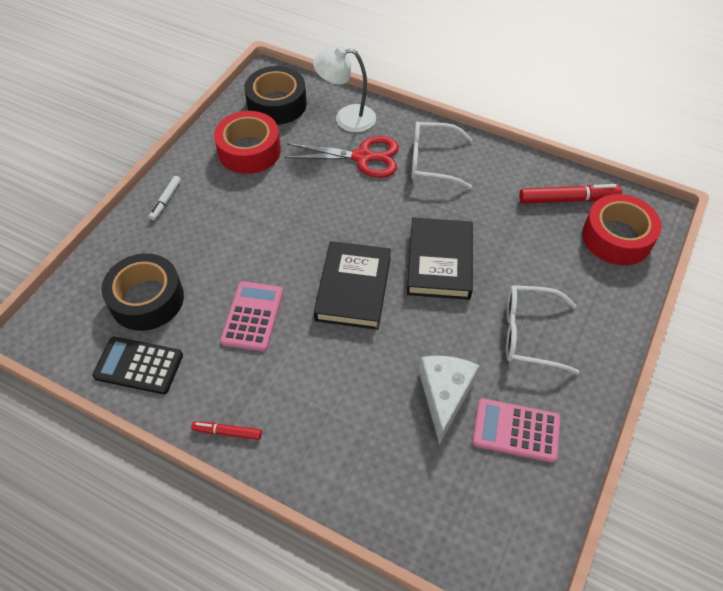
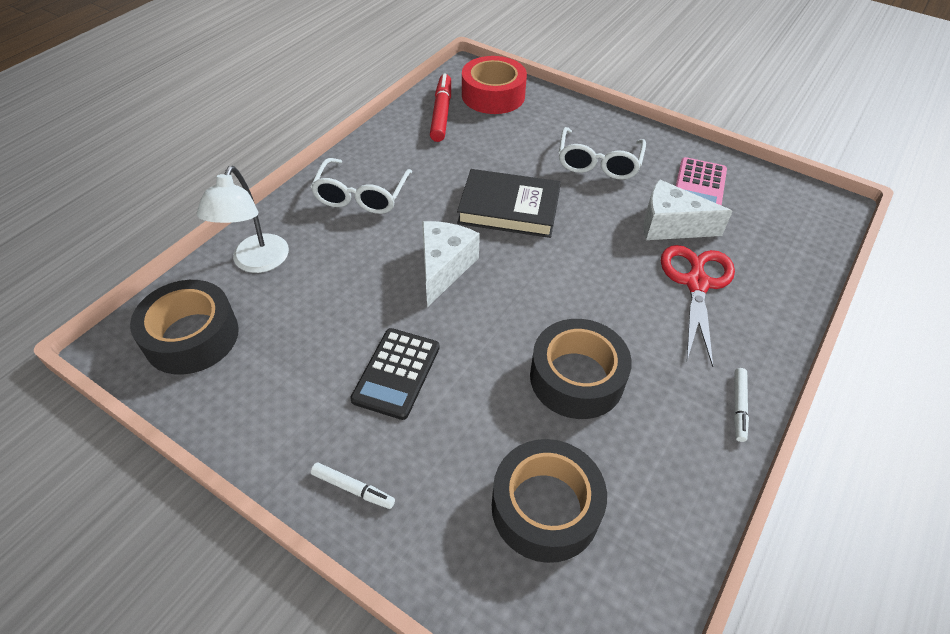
camera: 85 degrees left, 5 degrees down
black calculator [92,337,183,394] -> black calculator moved to [350,328,440,420]
red marker [191,421,262,440] -> white marker [734,368,749,442]
red tape [214,111,281,174] -> none
pink calculator [220,281,283,351] -> black tape [530,319,632,419]
red scissors [285,136,399,178] -> red scissors moved to [661,245,735,367]
black book [314,241,391,330] -> none
none -> white cheese [422,221,480,307]

